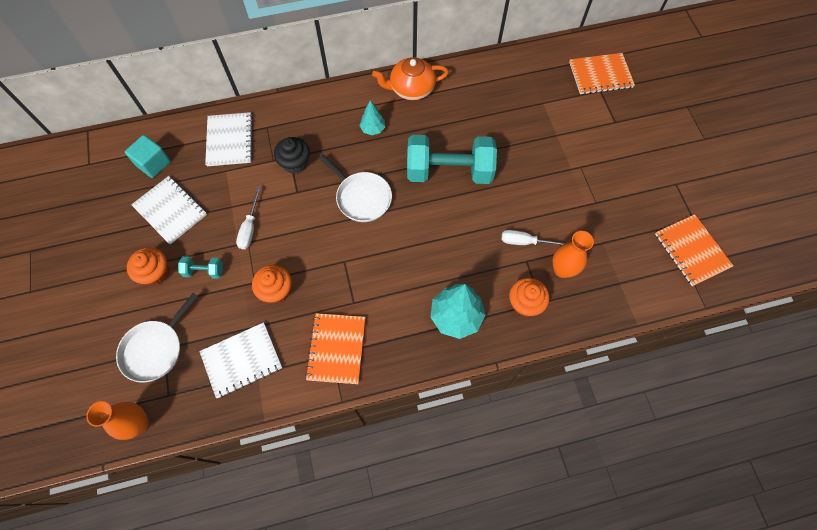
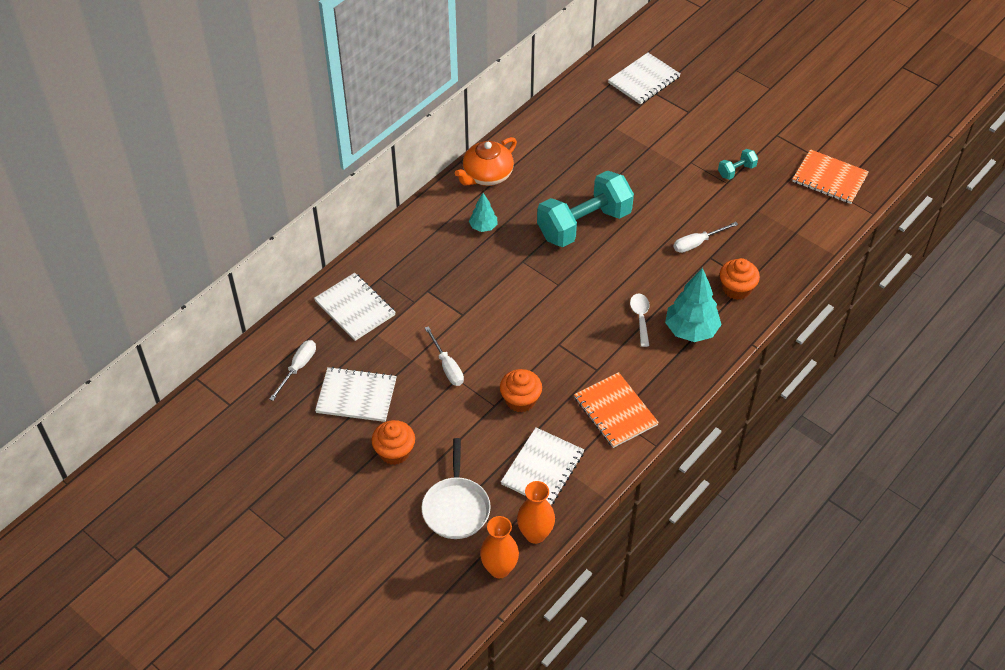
camera: 35 degrees left, 15 degrees down
turquoise cube [125,135,171,178] -> white screwdriver [269,340,316,401]
turquoise dumbbell [178,256,223,279] -> turquoise dumbbell moved to [718,149,758,180]
black cupcake [274,137,310,174] -> none
white pan [319,154,392,222] -> none
orange vase [552,231,594,278] -> orange vase moved to [517,481,555,544]
orange notebook [569,53,635,95] -> white notebook [608,53,681,105]
none -> white spoon [630,293,649,347]

